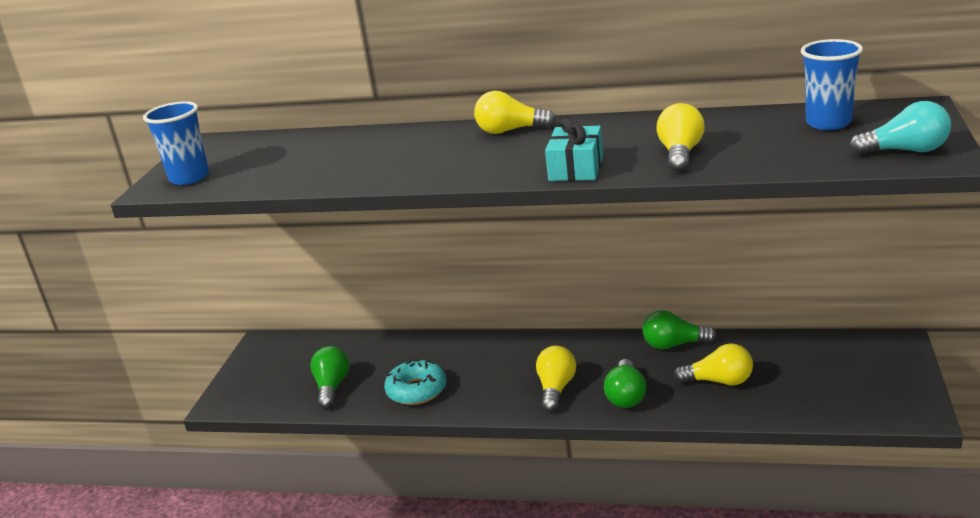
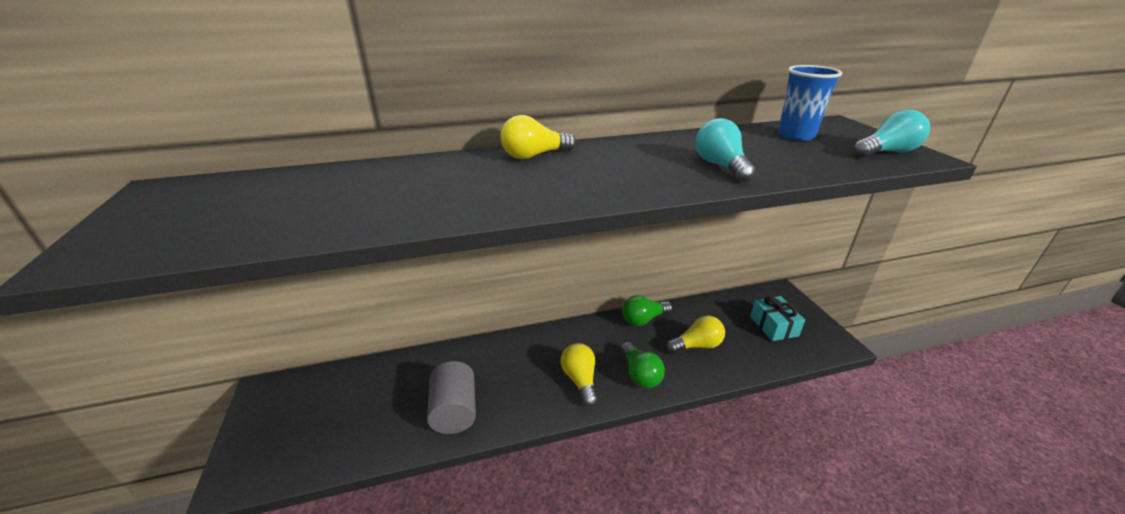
camera: 30 degrees left, 5 degrees up
blue cup [143,101,209,185] -> none
green light bulb [310,346,349,409] -> none
turquoise donut [384,359,446,405] -> grey cylinder [427,361,476,434]
turquoise gift [545,118,603,181] -> turquoise gift moved to [750,296,805,341]
yellow light bulb [656,103,705,172] -> turquoise light bulb [695,118,755,182]

